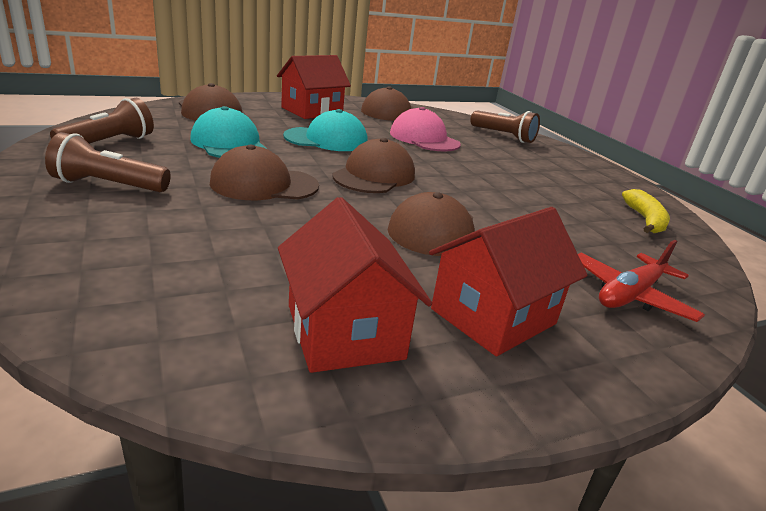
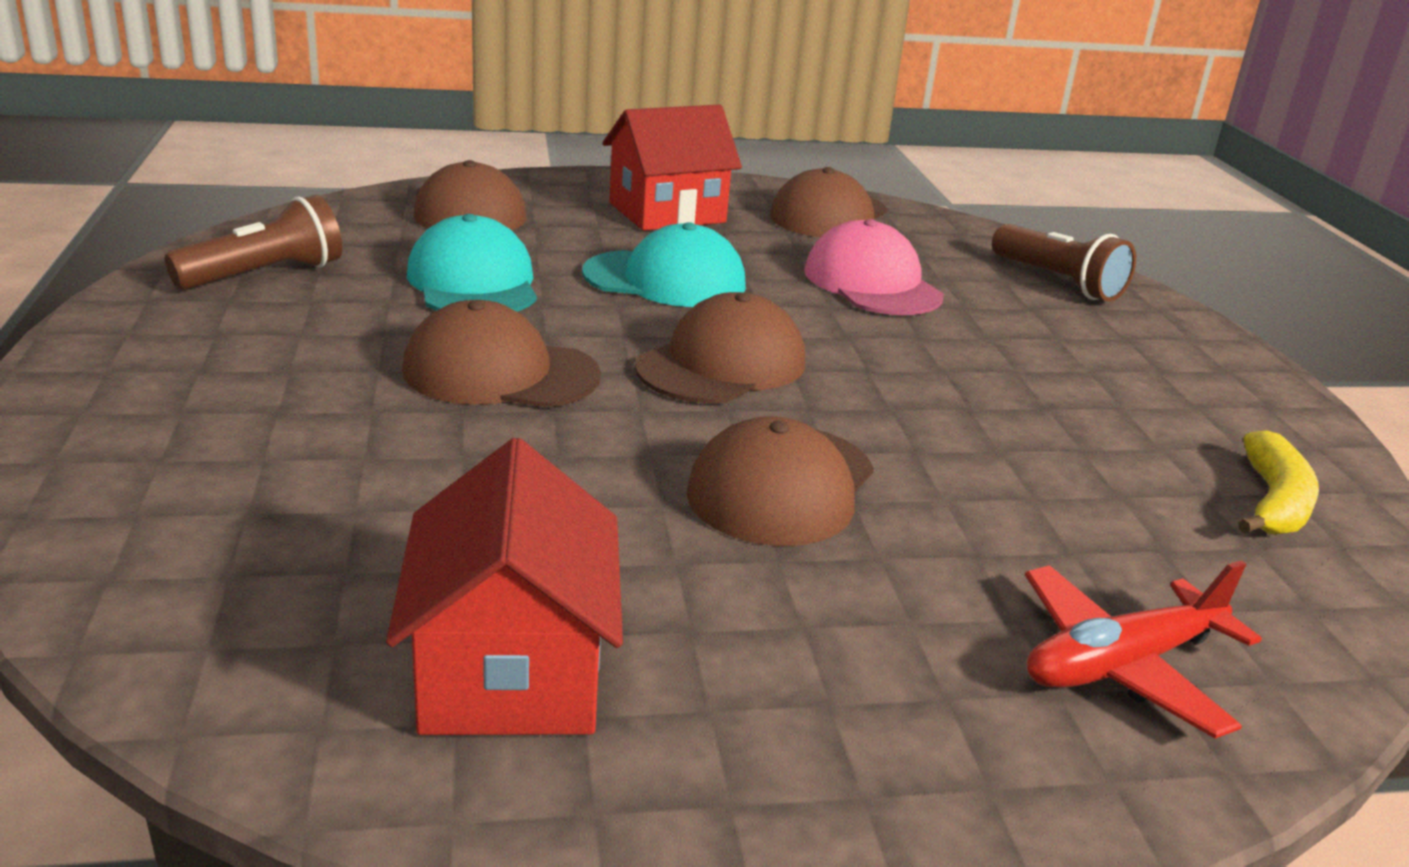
camera: 15 degrees right, 0 degrees up
brown flashlight [45,132,171,192] -> none
red house [429,207,588,356] -> none

